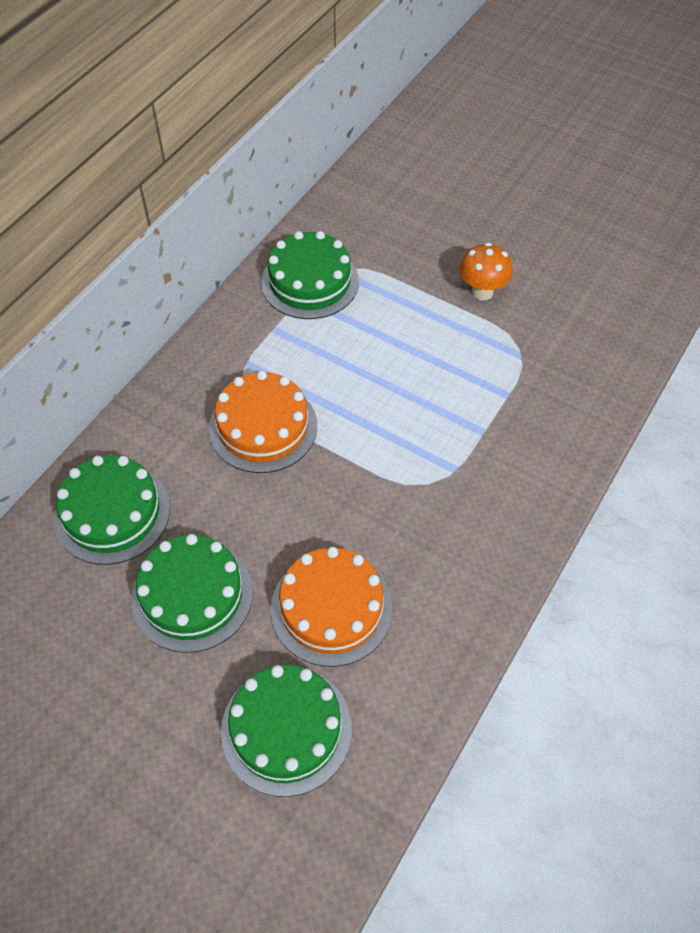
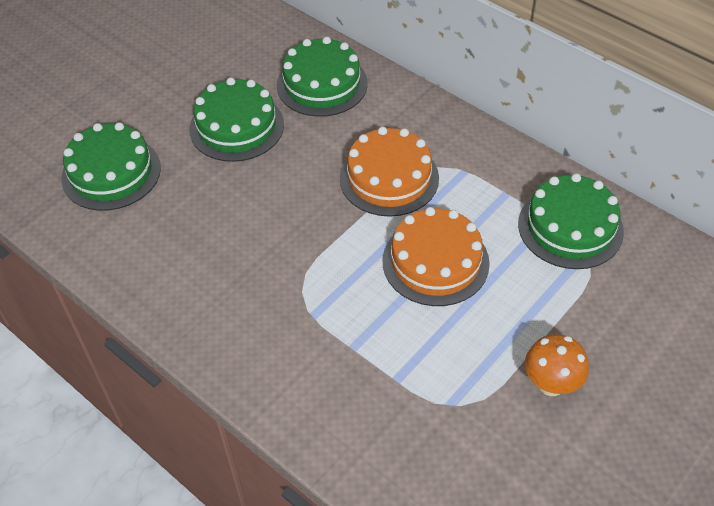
camera: 100 degrees right, 5 degrees down
orange cake [271,547,393,667] -> orange cake moved to [383,207,490,306]

